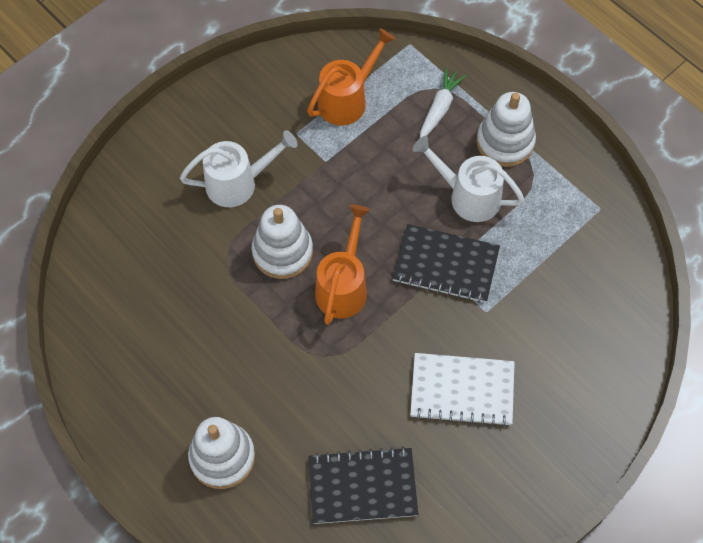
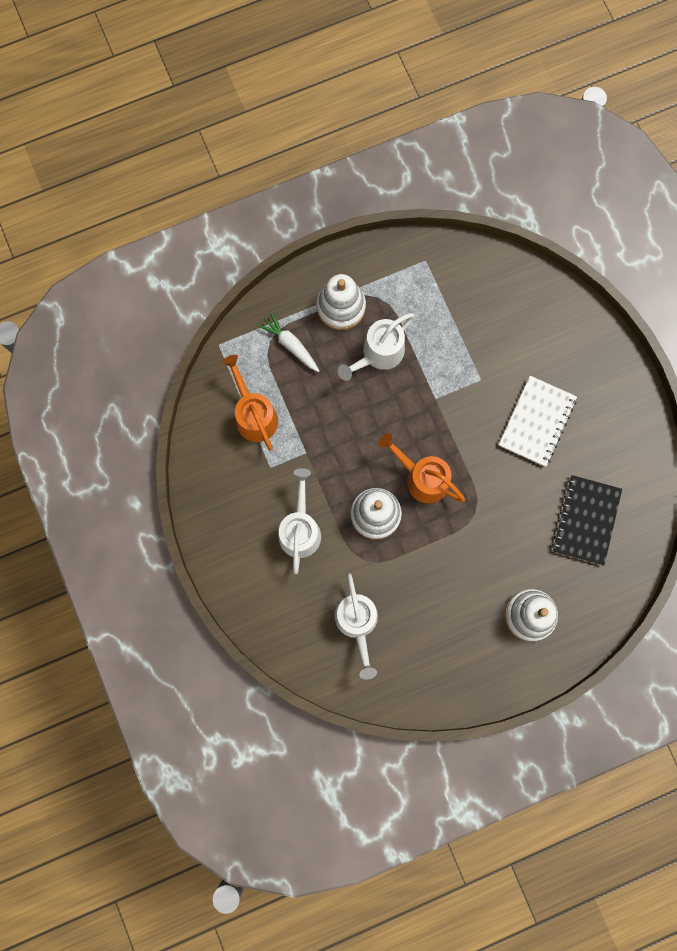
camera: 70 degrees left, 15 degrees up
black notebook [392,224,500,303] -> none
none -> white watering can [334,573,378,680]

